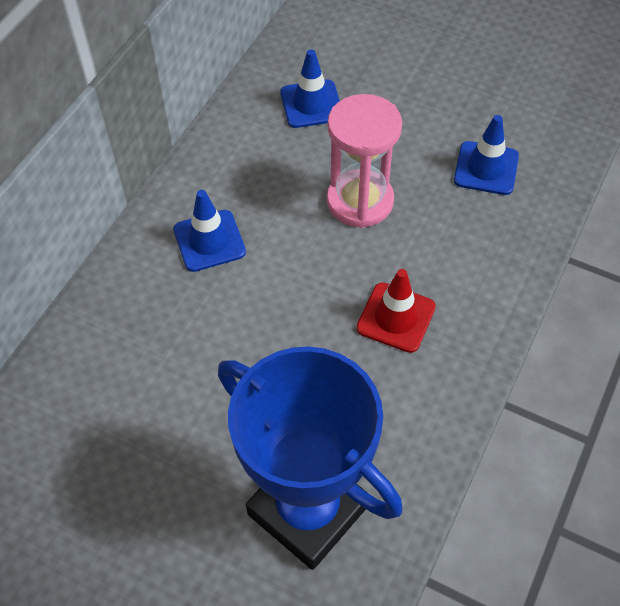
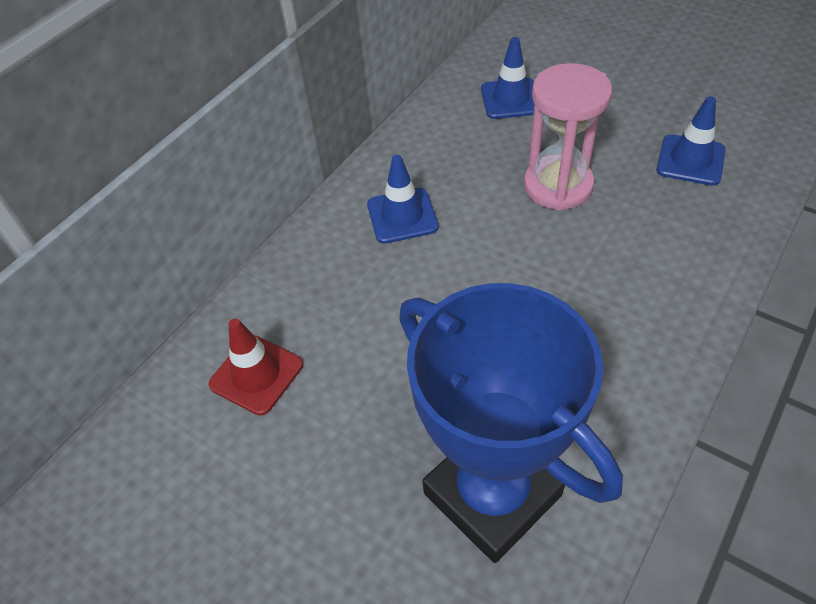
camera: 10 degrees right, 5 degrees down
red traffic cone [356,269,436,353] -> red traffic cone moved to [209,318,303,416]

